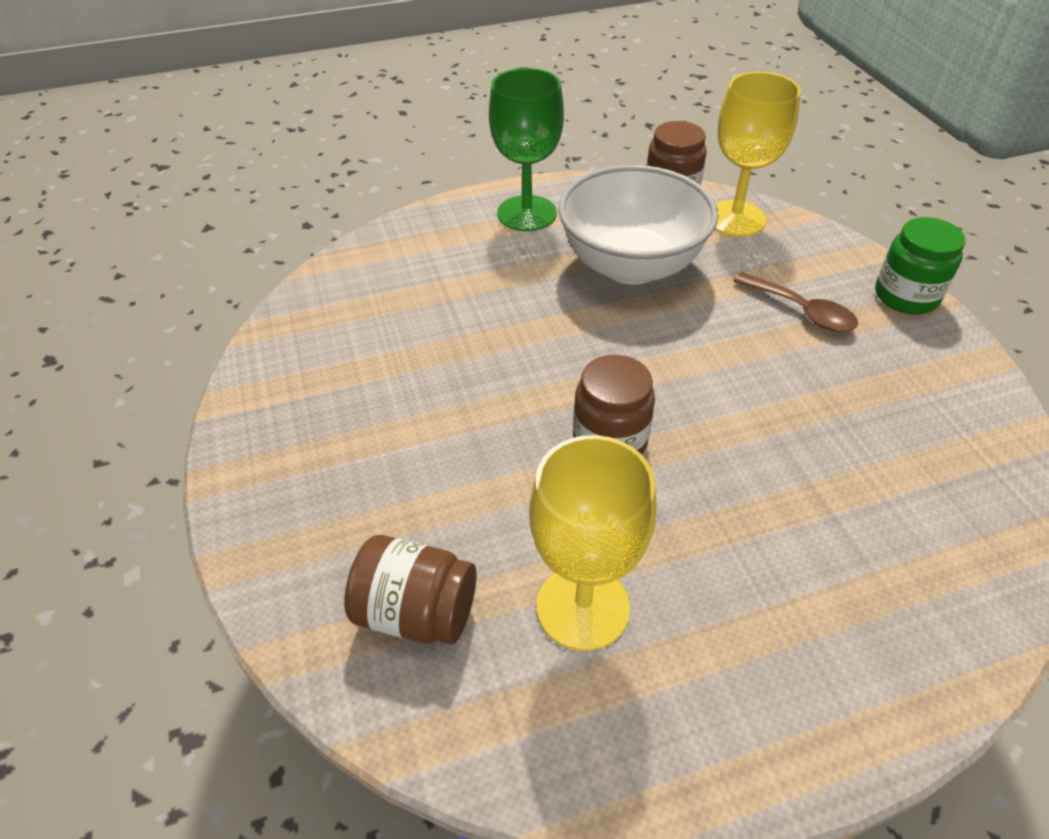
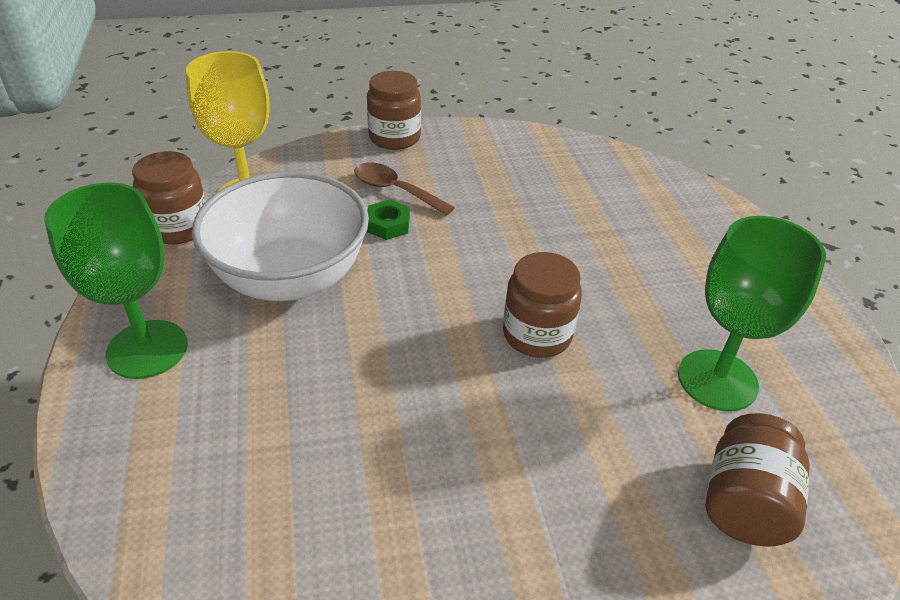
camera: 85 degrees left, 5 degrees down
yellow goblet [529,435,656,651] -> green goblet [678,216,826,411]
brown spoon [734,272,858,332] -> brown spoon turned 105 degrees counterclockwise [354,163,455,216]
green jar [875,217,966,314] -> brown jar [367,71,421,150]
none -> green nut [367,199,410,240]

